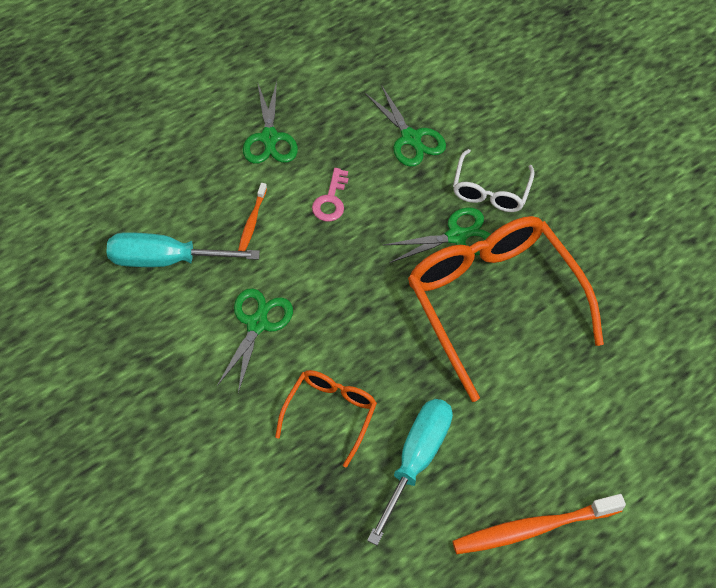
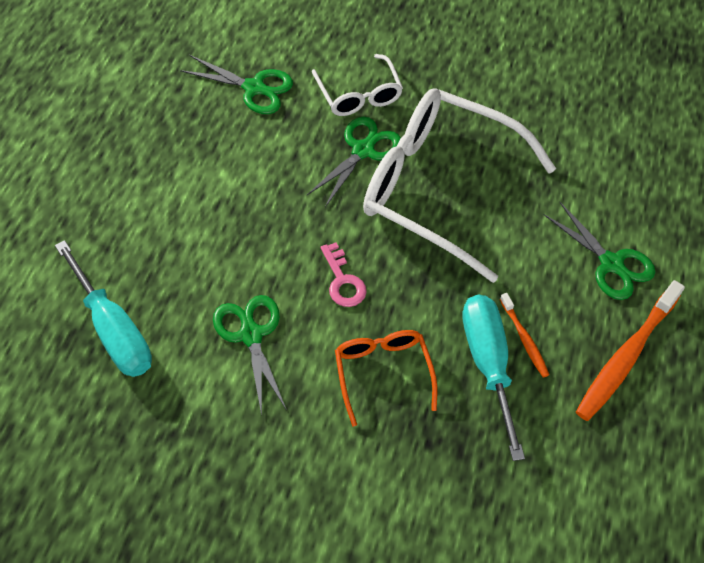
camera: 35 degrees left, 0 degrees up
turquoise screwdriver [107,232,260,267] -> turquoise screwdriver turned 90 degrees counterclockwise [55,240,152,377]
orange toothbrush [238,183,267,251] -> orange toothbrush moved to [500,293,550,378]
green scissors [243,81,298,164] -> green scissors moved to [543,202,655,300]
pink key [312,168,348,222] -> pink key moved to [320,243,367,307]
orange glasses [408,216,604,402] -> white glasses [363,88,556,283]

